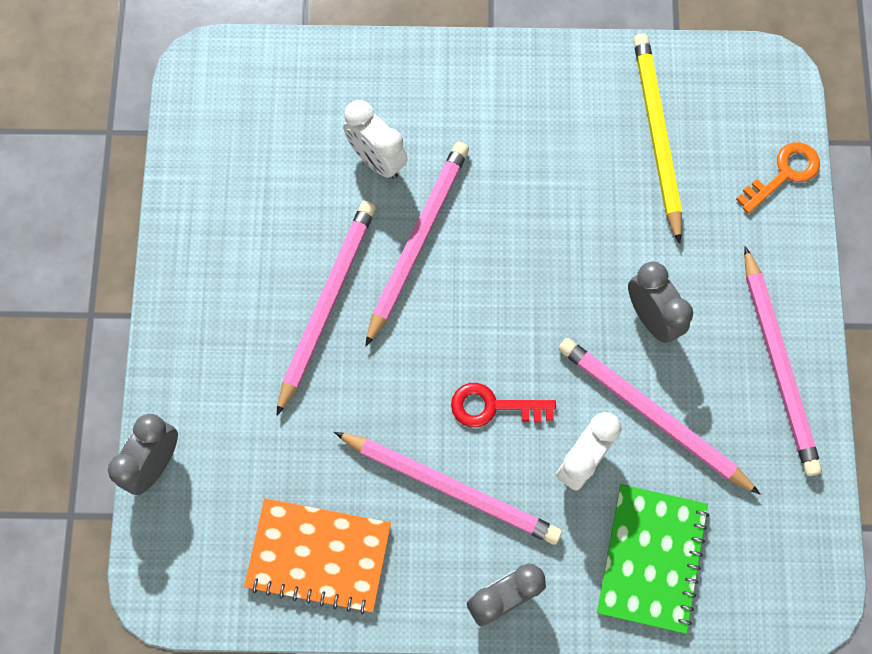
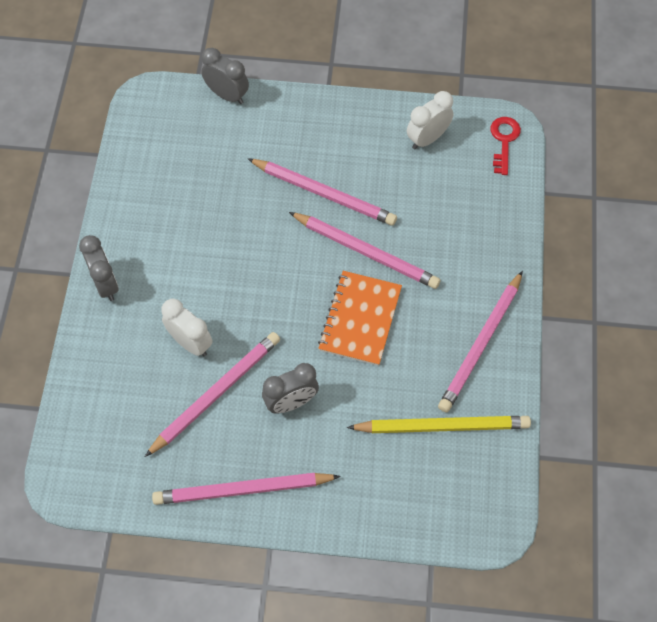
camera: 95 degrees right, 10 degrees down
orange notebook [244,498,391,614] -> orange notebook moved to [318,271,402,366]
pink pencil [334,432,562,545] -> pink pencil moved to [438,271,523,412]
white clock [343,100,408,179] -> white clock moved to [407,91,454,149]
red key [451,383,556,427] -> red key moved to [490,117,521,175]
green notebook [597,484,709,634] -> none
orange key [736,142,820,214] -> none

